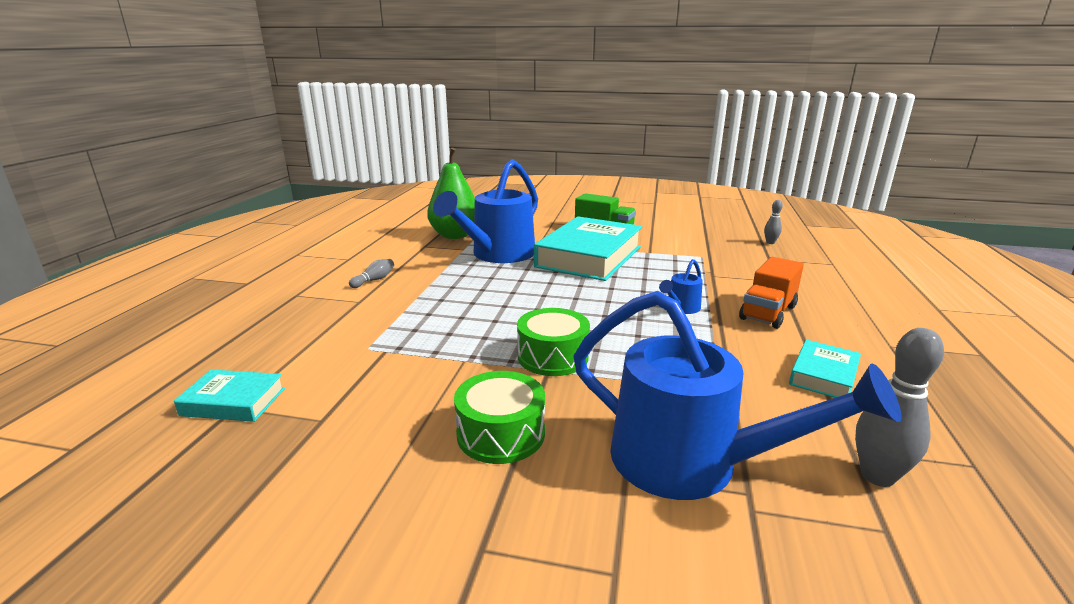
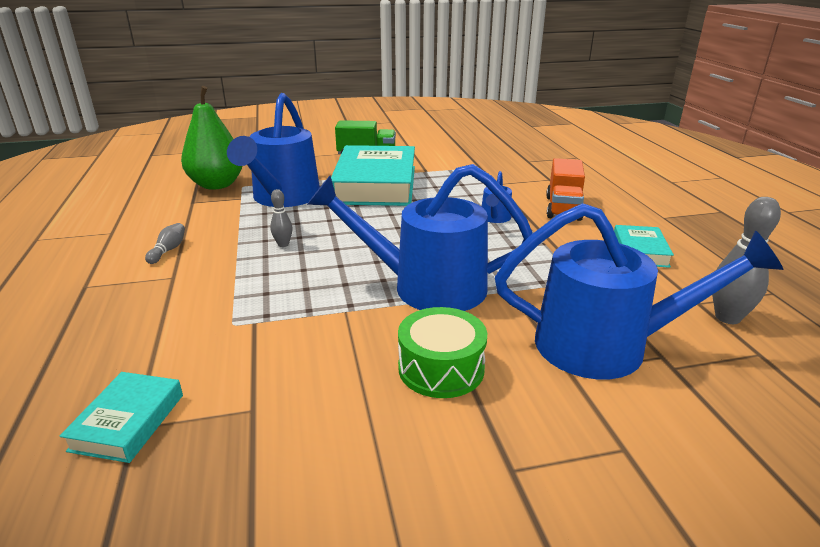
camera: 25 degrees left, 5 degrees up
turquoise book [174,369,285,422] -> turquoise book turned 60 degrees counterclockwise [59,372,183,463]
green drum [517,308,590,376] -> blue watering can [307,164,533,311]
grey bowling pin [764,200,783,244] -> grey bowling pin moved to [270,189,293,247]

